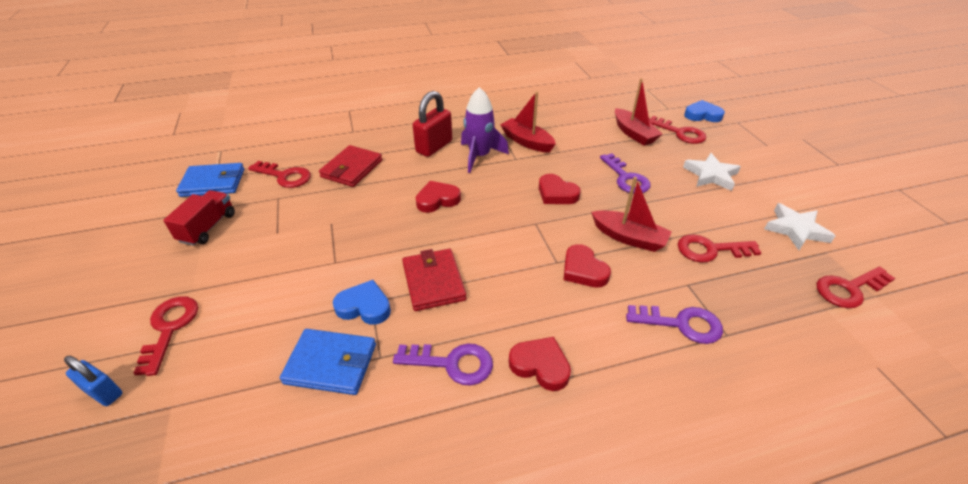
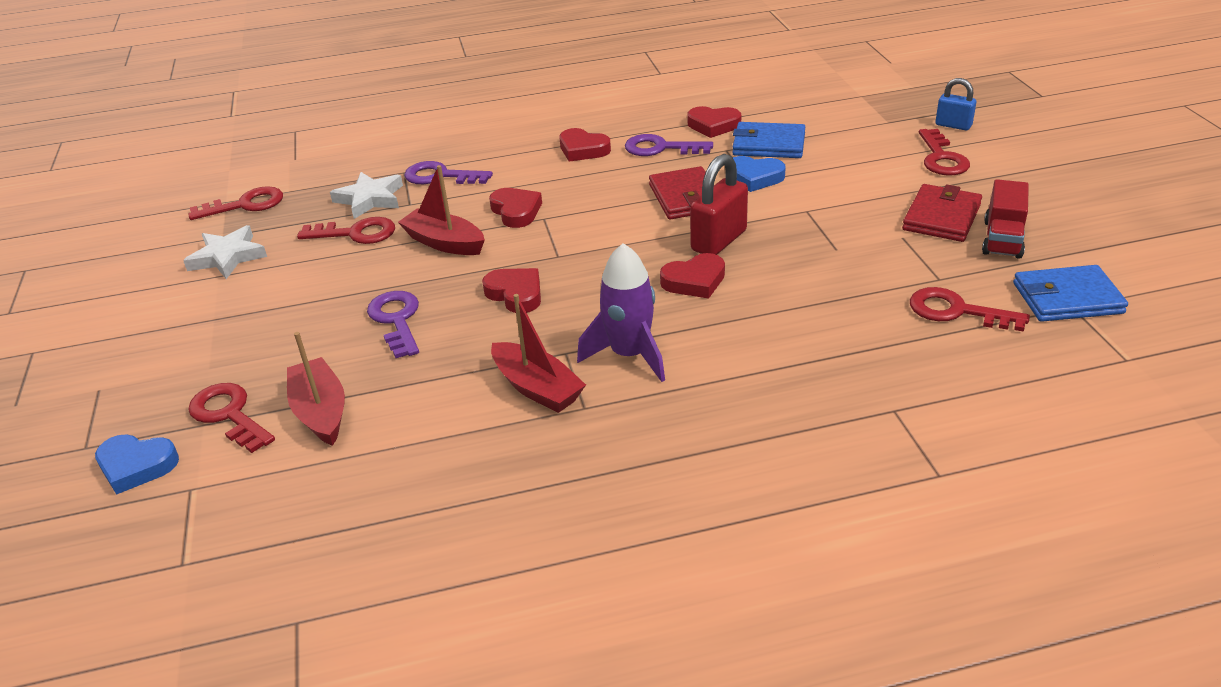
camera: 175 degrees left, 5 degrees down
red wallet [319,145,382,187] -> red wallet moved to [902,184,982,242]
red padlock [413,91,452,157] -> red padlock moved to [690,154,748,255]
white star [683,153,741,191] -> white star moved to [330,172,403,219]
none -> red heart [687,106,741,138]

